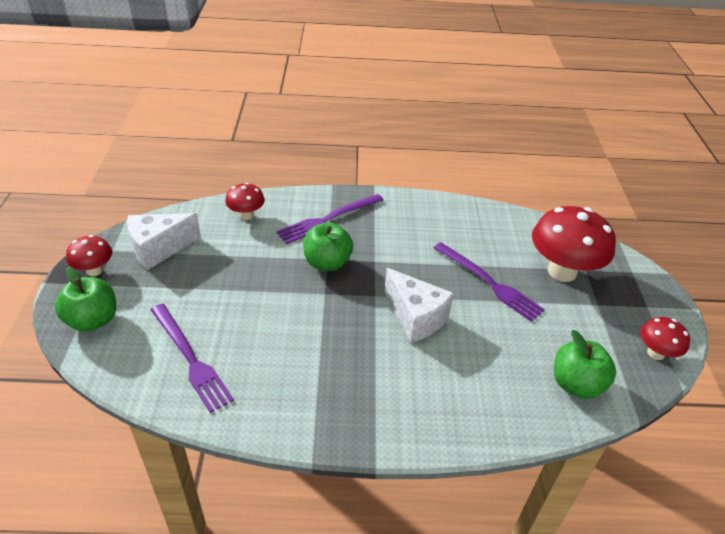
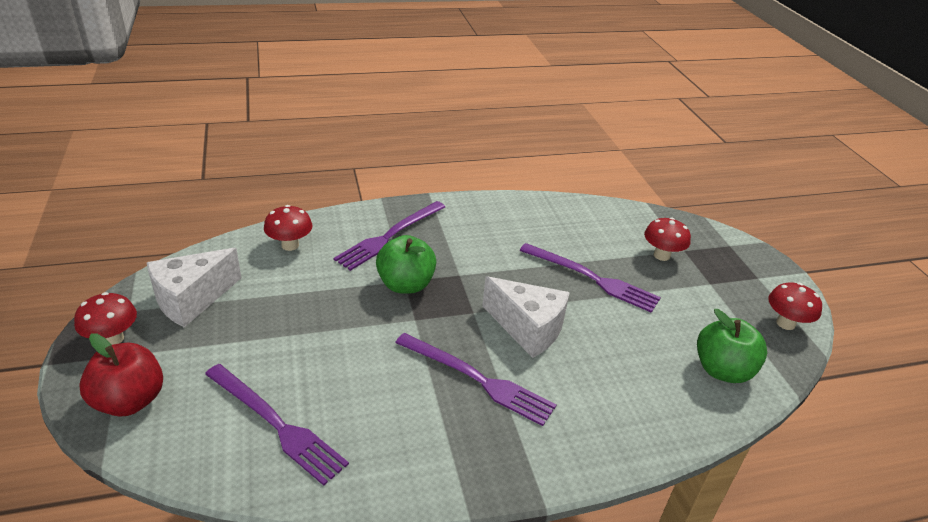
camera: 15 degrees left, 5 degrees down
green apple [55,267,116,332] -> red apple [79,333,163,417]
red mushroom [532,206,616,282] -> red mushroom [644,217,691,261], size x0.52
none -> purple fork [395,333,557,426]

